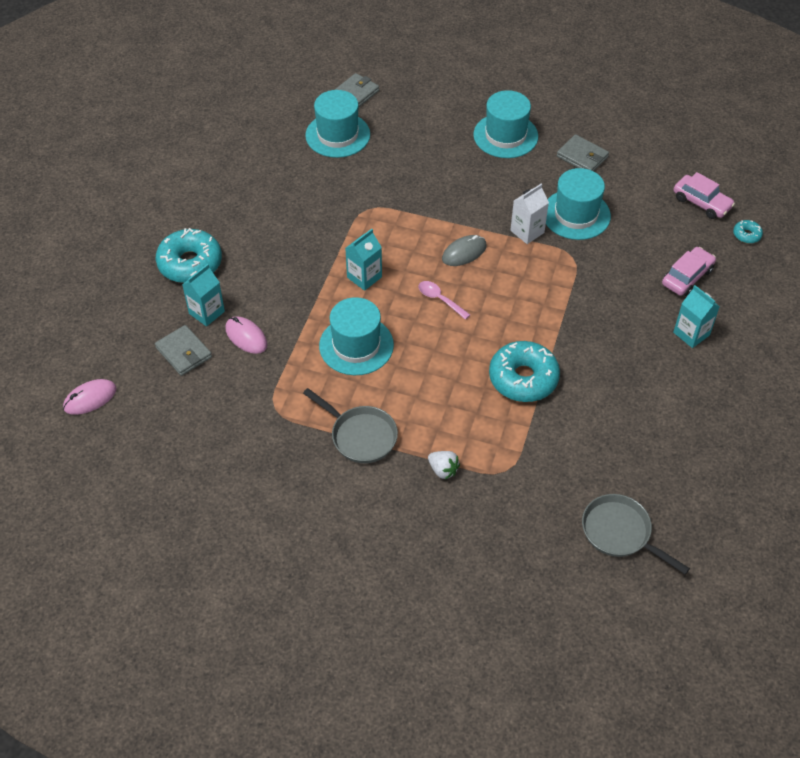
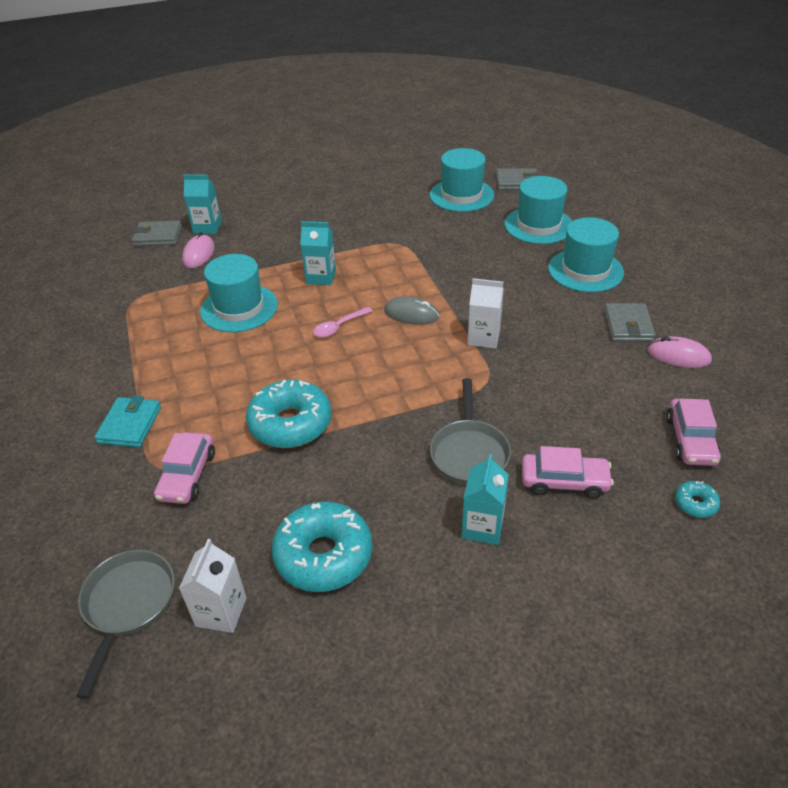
camera: 55 degrees right, 10 degrees down
pink mouse [63,379,117,415] -> pink mouse moved to [647,336,712,368]
grey wallet [155,325,212,376] -> grey wallet turned 75 degrees clockwise [132,221,182,246]
turquoise donut [156,228,222,283] -> turquoise donut moved to [271,501,372,592]
grey pan [303,388,398,463] -> grey pan moved to [430,378,511,485]
pink spoon [418,281,470,320] -> pink spoon turned 135 degrees counterclockwise [313,307,373,337]
white strawberry [428,451,460,479] -> turquoise wallet [95,396,161,447]
turquoise hat [546,168,611,240] -> turquoise hat moved to [504,176,572,244]
none -> pink car [154,432,215,504]
none -> white carton [179,539,247,633]

